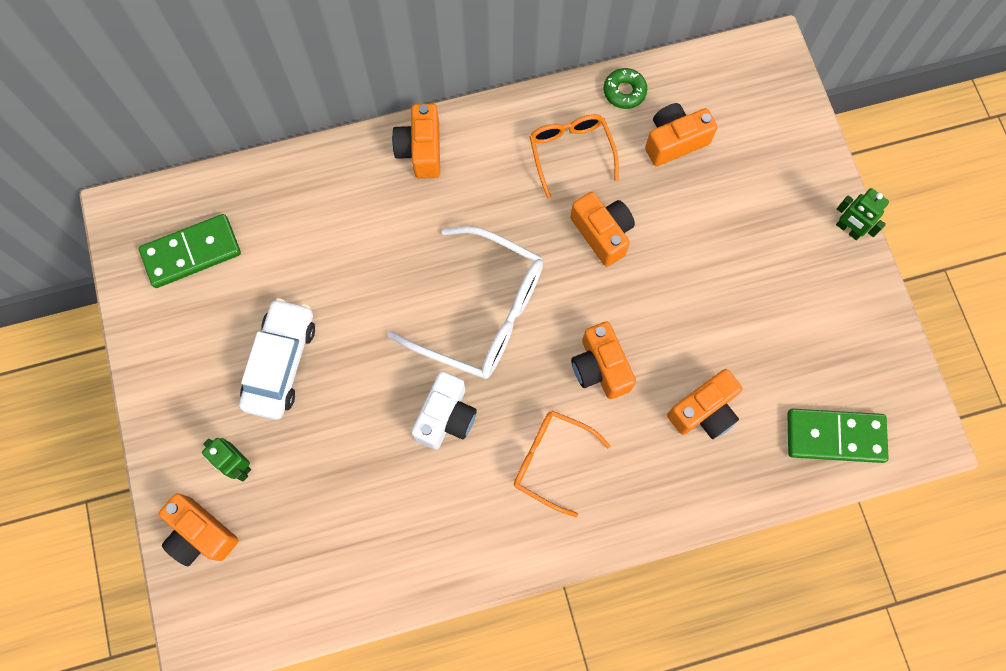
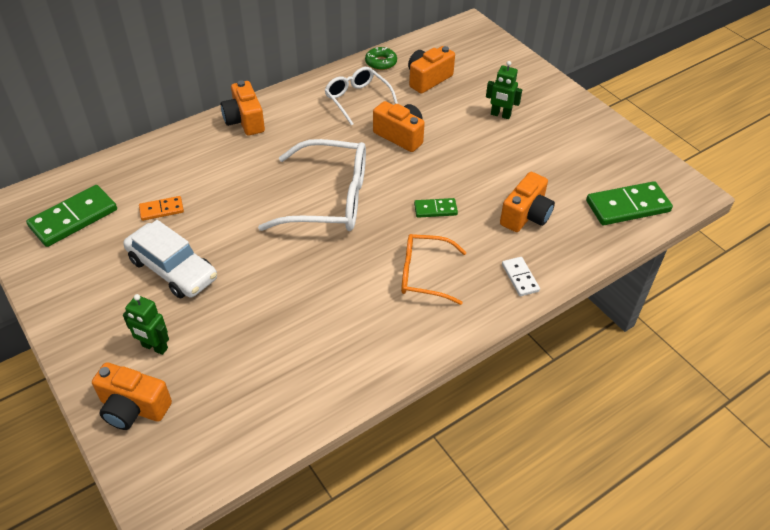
camera: 20 degrees left, 25 degrees down
white car [239,298,315,420] -> white car turned 135 degrees clockwise [123,220,217,298]
white camera [411,371,477,449] -> none
orange glasses [529,114,619,198] -> white glasses [325,67,398,126]
orange camera [571,321,636,399] -> green domino [414,198,458,218]
green robot [836,188,889,240] -> green robot moved to [486,61,522,119]
none -> orange domino [139,196,184,221]
none -> white domino [502,257,540,296]

